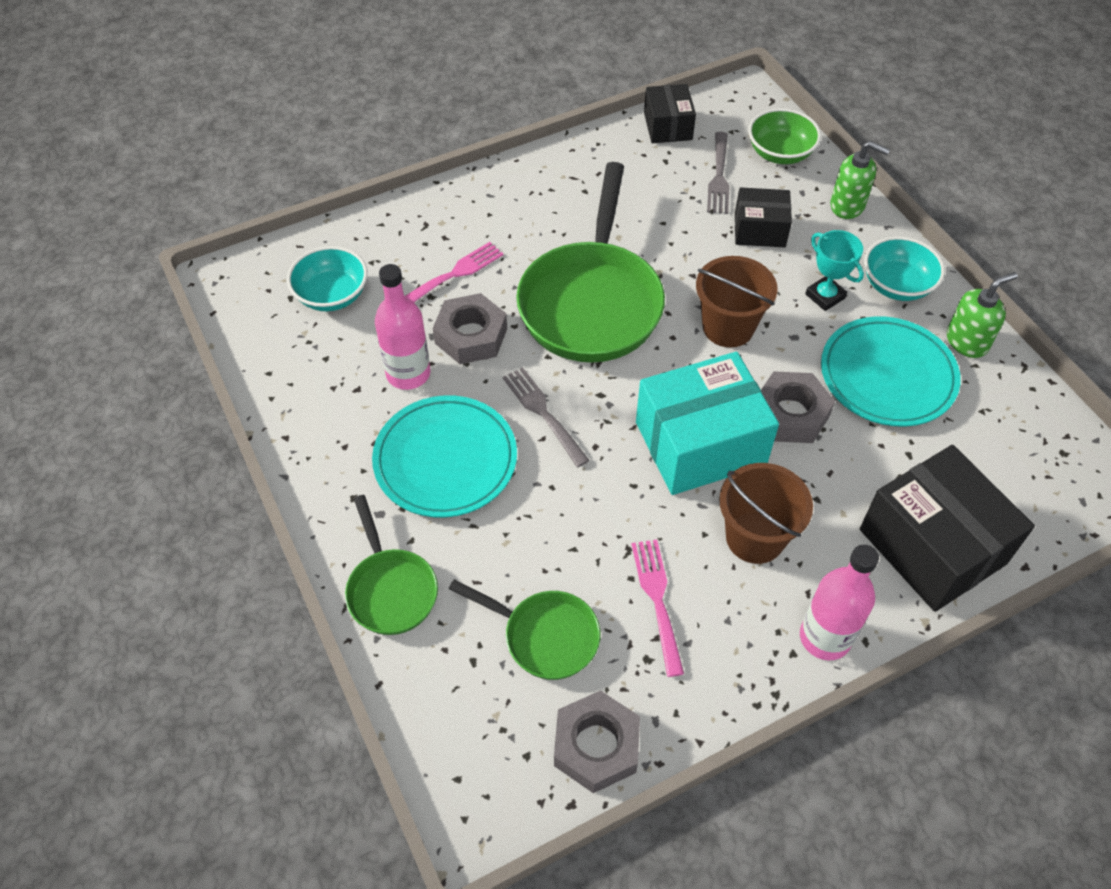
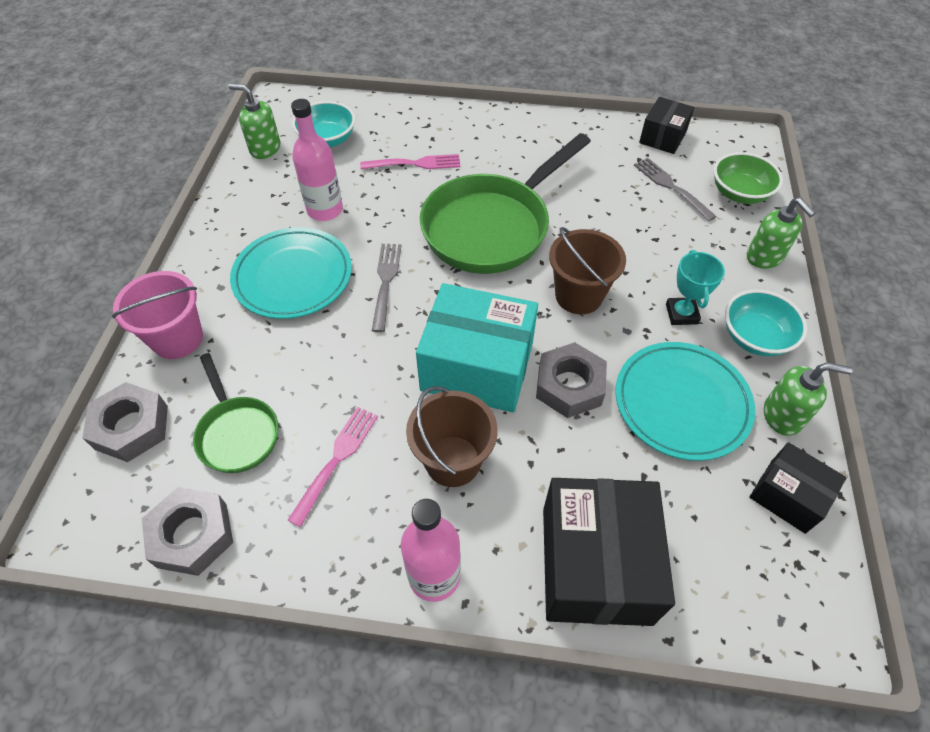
camera: 35 degrees right, 0 degrees up
green pan [345,495,438,635] -> pink bucket [112,271,203,359]
grey nut [433,293,507,364] -> grey nut moved to [82,382,168,462]
grey fork [707,132,730,214] -> grey fork turned 105 degrees clockwise [634,158,717,221]
black box [735,187,792,247] -> black box moved to [749,442,847,534]
none -> green soap dispenser [229,84,280,159]

